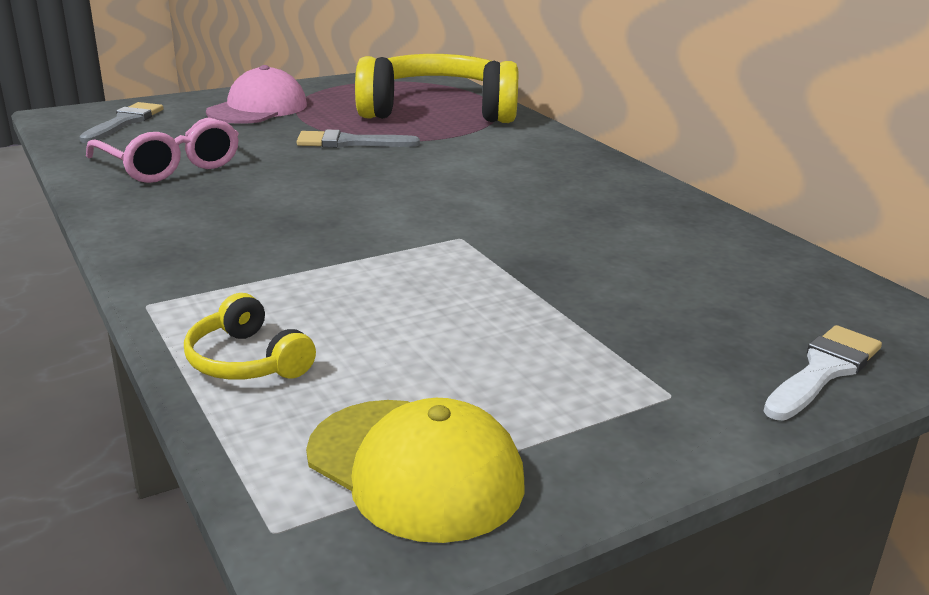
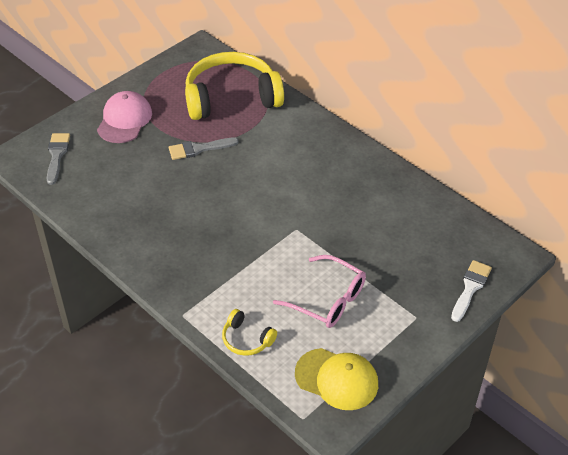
camera: 15 degrees left, 20 degrees up
pink glasses [86,117,239,183] -> pink glasses moved to [273,255,366,328]

